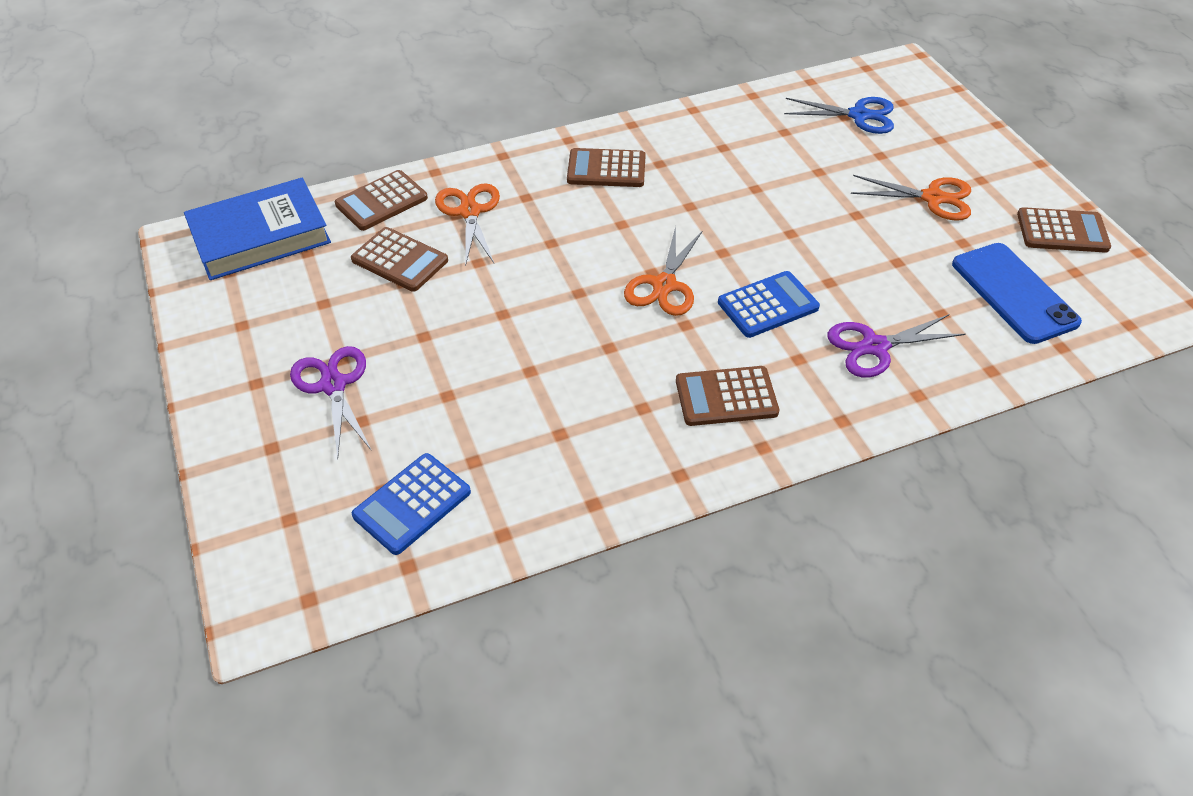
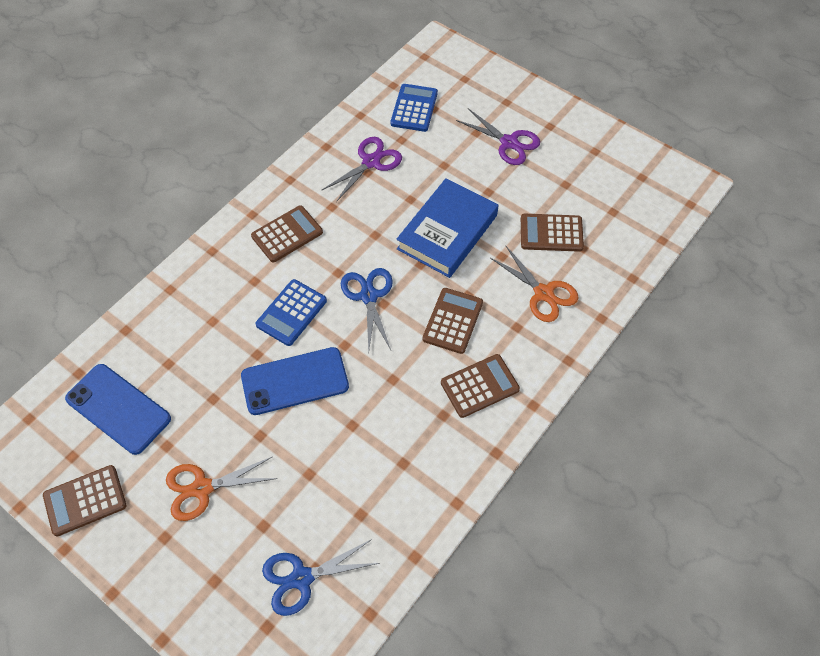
camera: 150 degrees right, 10 degrees up
blue book [184,178,331,280] -> blue book moved to [397,178,498,278]
brown calculator [335,170,428,231] -> brown calculator moved to [423,288,483,354]
orange scissors [624,226,703,316] -> blue scissors [341,268,393,352]
purple scissors [827,314,966,378] -> purple scissors moved to [322,137,402,202]
none -> blue phone [241,347,349,415]

